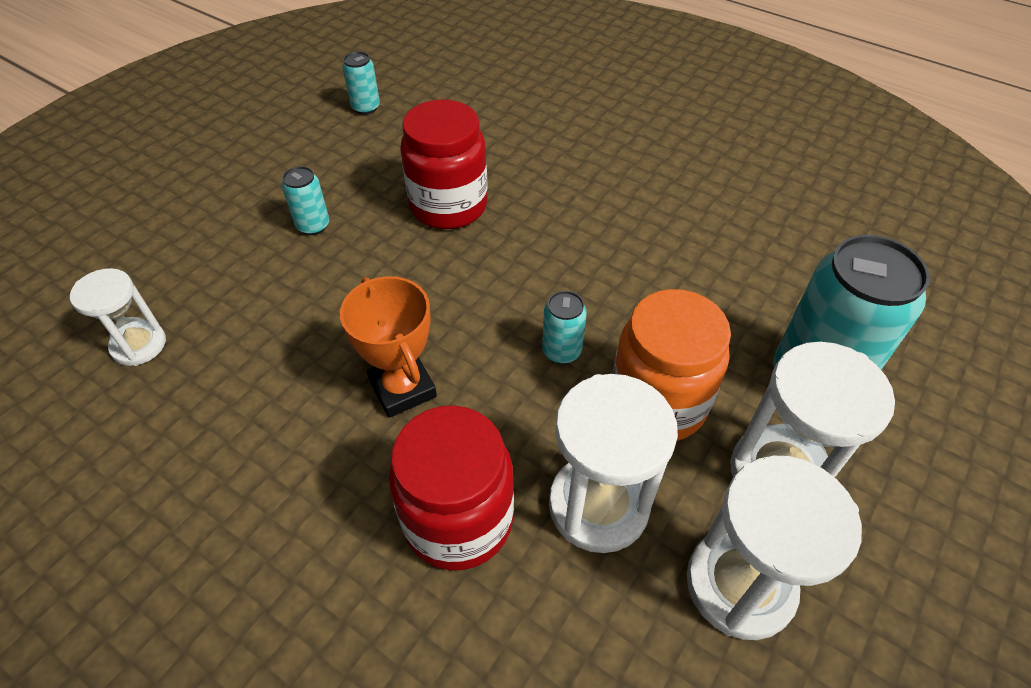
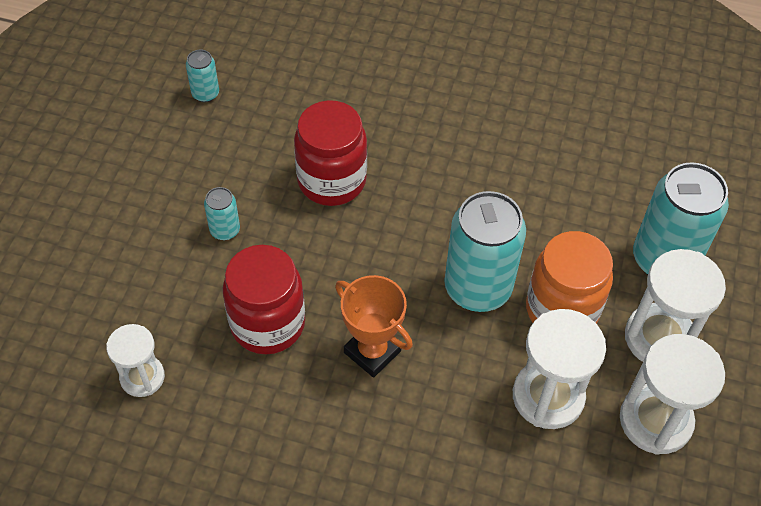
camera: 20 degrees left, 5 degrees up
red jar [389,405,514,570] -> red jar moved to [223,245,305,354]
turquoise can [542,291,587,364] -> turquoise can [444,191,526,312], size x2.18

